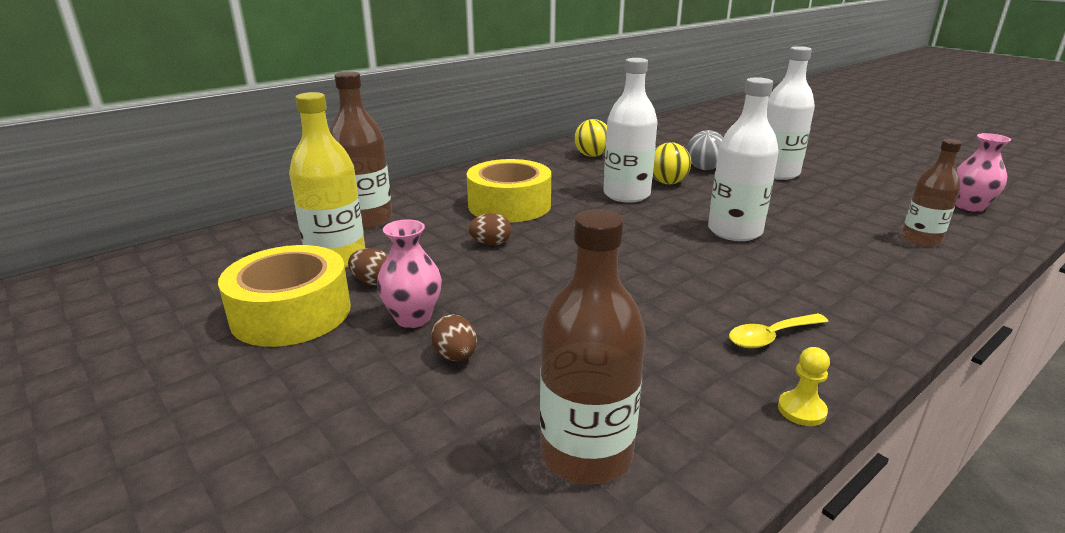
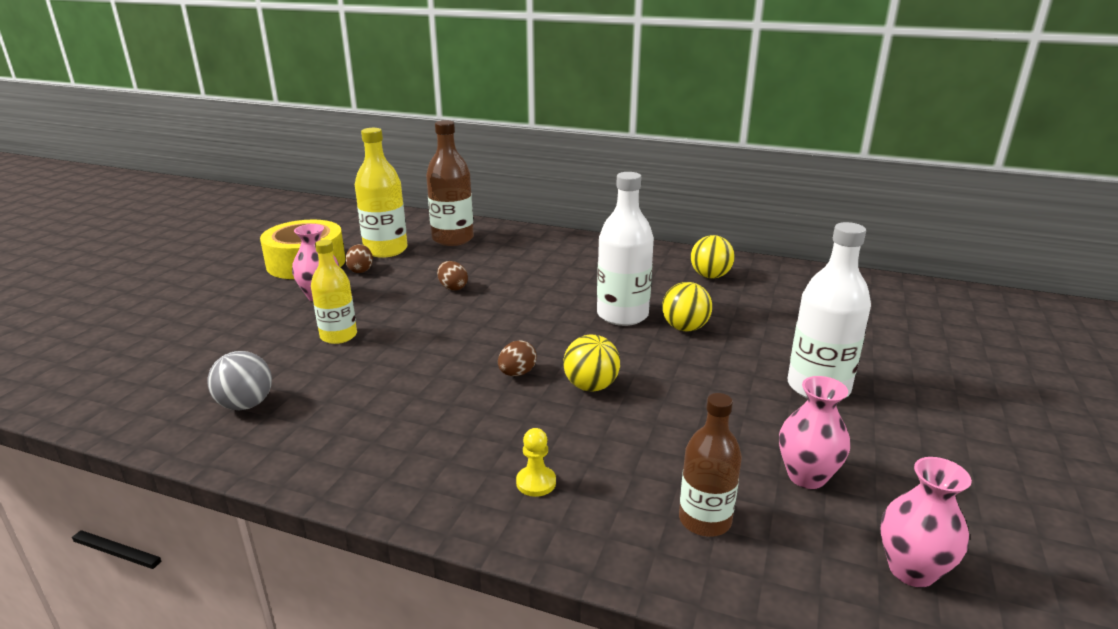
camera: 60 degrees right, 0 degrees up
brown egg [431,314,477,361] -> brown egg moved to [498,340,537,376]
yellow tape [467,159,551,222] -> none
brown bottle [540,209,646,484] -> none
grey ball [687,130,723,170] -> grey ball moved to [207,351,272,410]
white bottle [708,77,779,241] -> yellow ball [563,335,620,392]
yellow spoon [729,313,829,348] -> none
yellow pawn [778,347,830,426] -> yellow pawn moved to [516,428,556,497]
none -> yellow bottle [311,240,357,344]
none -> pink vase [779,376,850,489]

